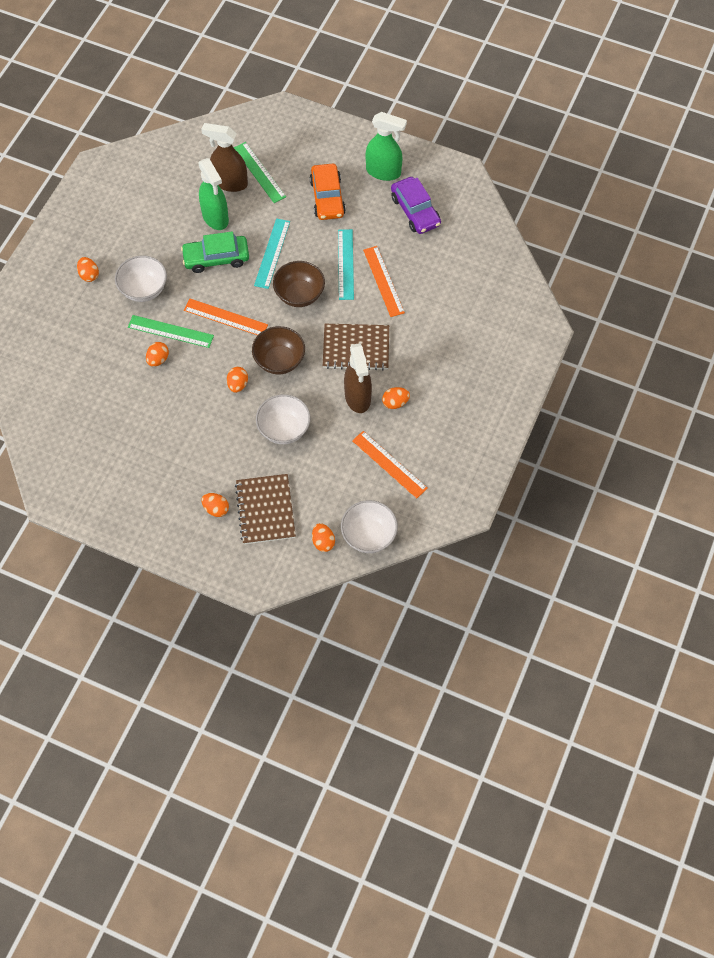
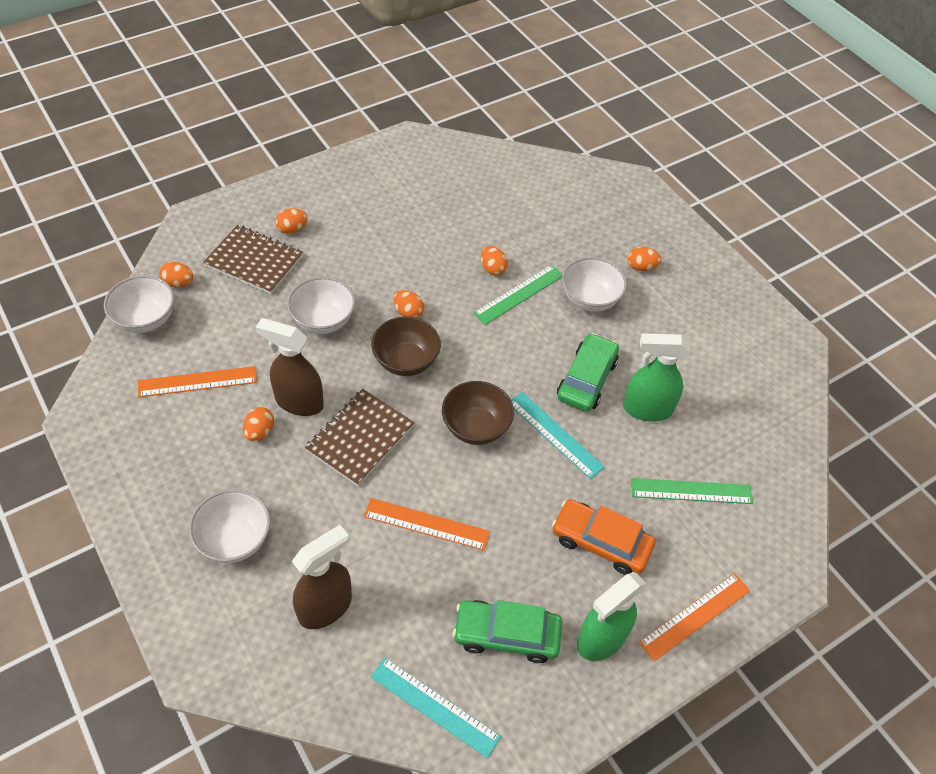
camera: 120 degrees right, 10 degrees down
orange ruler [184,299,268,335] -> orange ruler moved to [639,573,750,661]
brown spray bottle [201,123,248,192] -> brown spray bottle moved to [292,525,352,629]
turquoise ruler [338,229,354,300] -> turquoise ruler moved to [371,657,501,758]
purple car [391,177,441,234] -> green car [453,600,562,663]
none -> white bowl [189,489,270,563]

